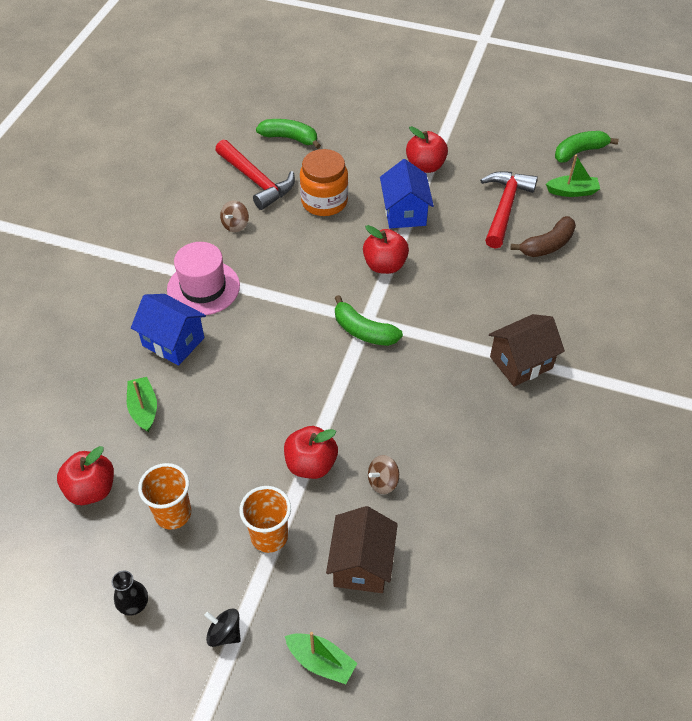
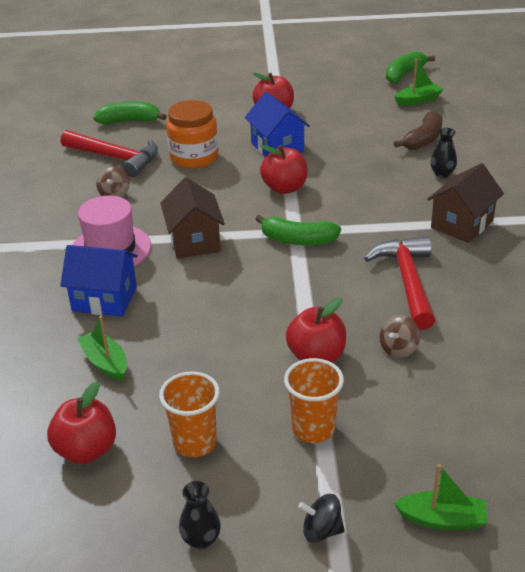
camera: 20 degrees left, 15 degrees down
brown house [326,506,398,593] -> brown house moved to [160,178,225,259]
red hammer [480,171,538,249] -> red hammer moved to [364,236,435,330]
none -> black vase [430,128,457,178]

